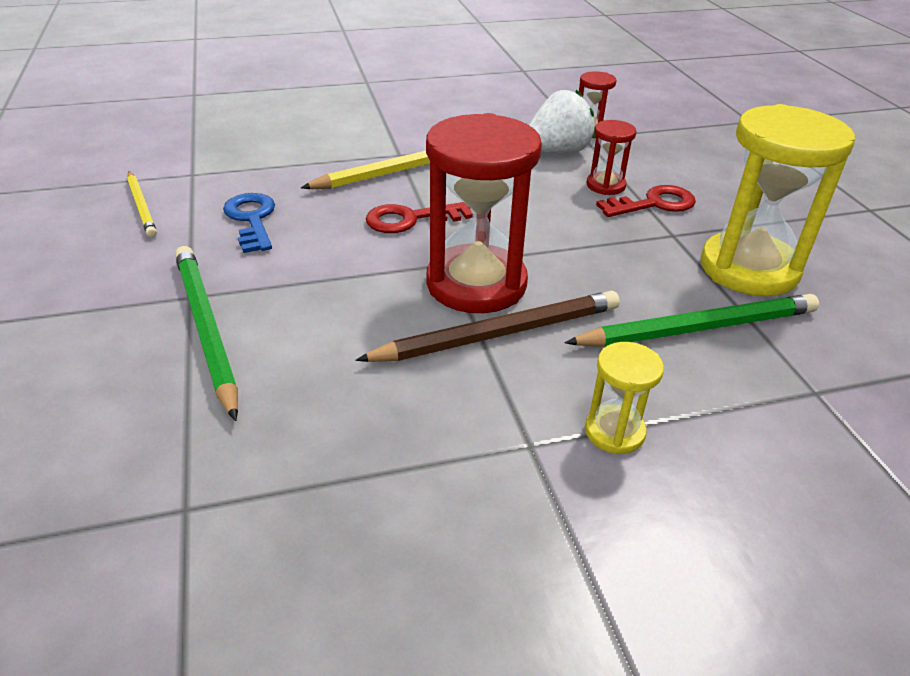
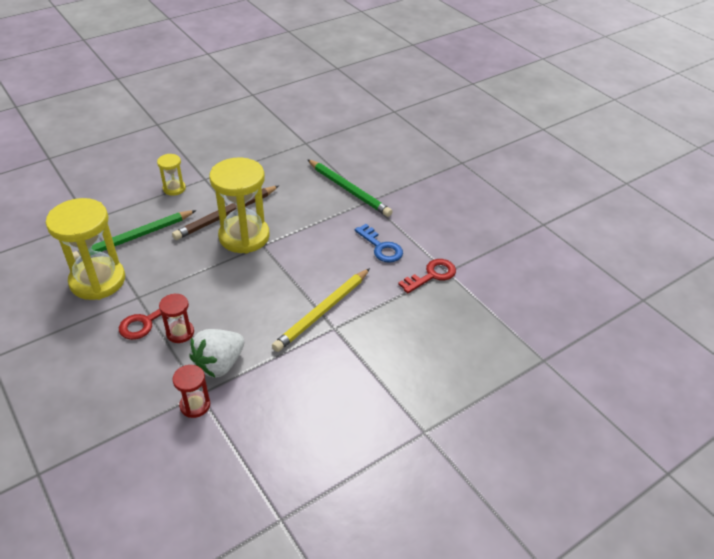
camera: 160 degrees right, 5 degrees up
yellow pencil [127,171,157,237] -> none
red key [366,202,473,233] -> red key moved to [398,259,456,293]
red hourglass [426,113,542,313] -> yellow hourglass [209,158,269,253]

